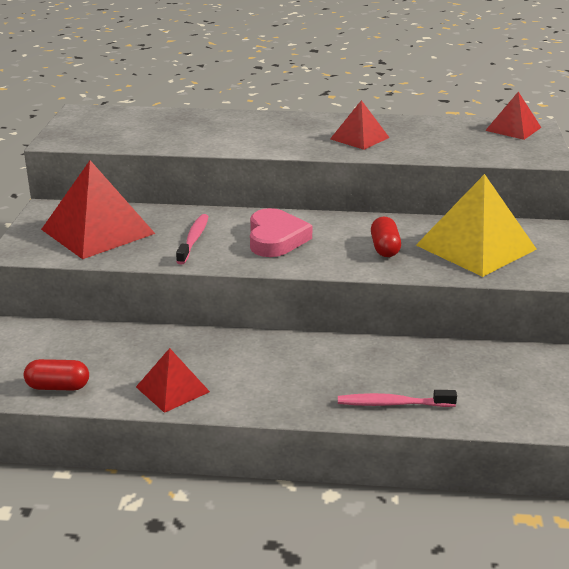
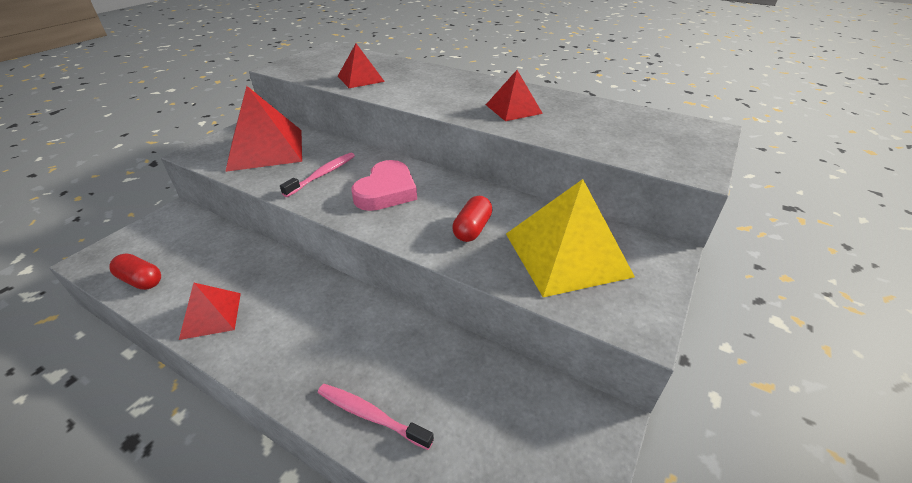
camera: 25 degrees right, 10 degrees up
red pyramid [485,92,542,140] -> red pyramid moved to [338,44,385,88]

